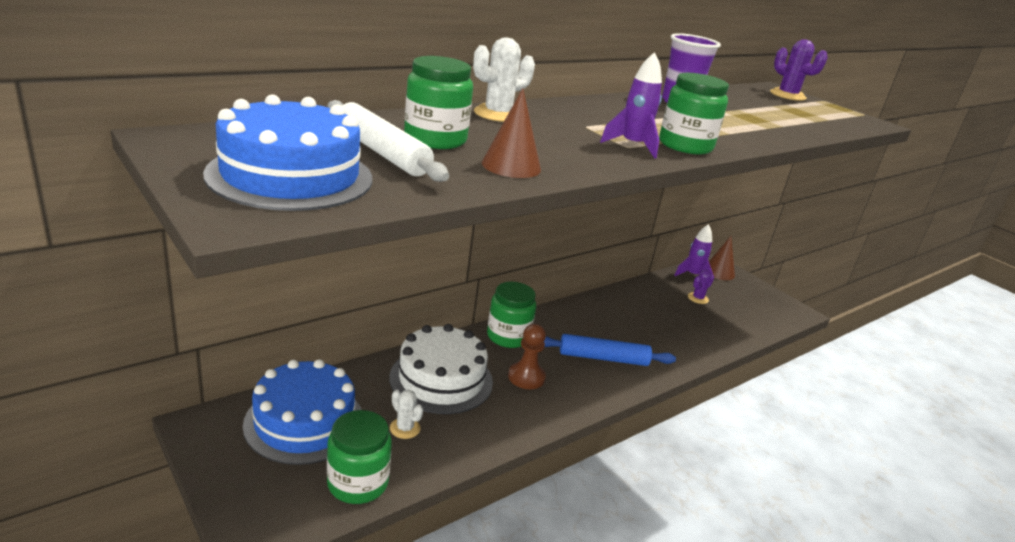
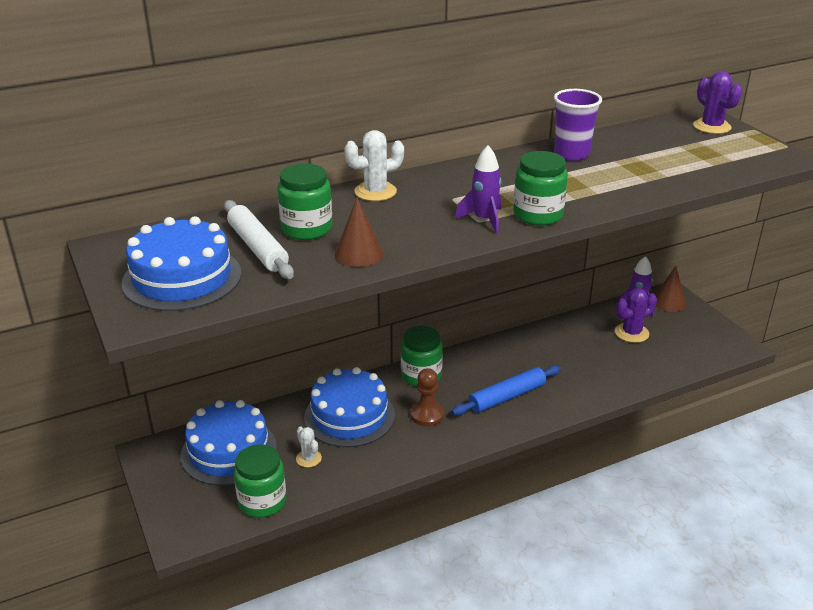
camera: 15 degrees right, 5 degrees up
white cake [389,324,493,414] -> blue cake [304,367,395,447]
blue rolling pin [544,334,676,366] -> blue rolling pin turned 45 degrees counterclockwise [451,365,561,415]
purple cactus [688,270,714,304] -> purple cactus [615,288,657,343], size x1.58

